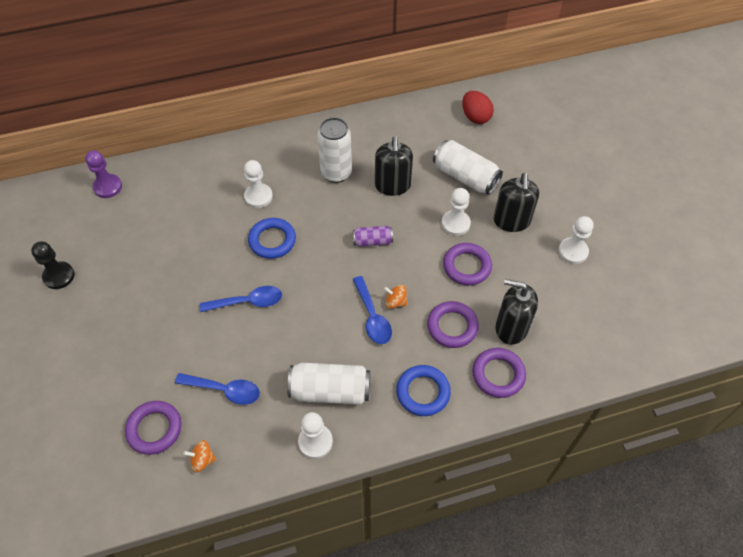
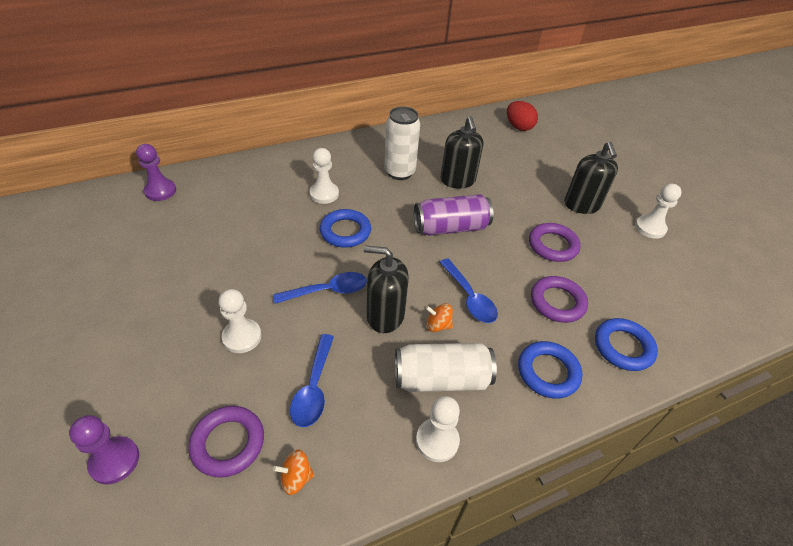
camera: 10 degrees left, 10 degrees down
black pawn [31,241,74,289] -> none
blue spoon [175,373,260,405] -> blue spoon turned 90 degrees clockwise [290,334,334,427]
purple can [353,226,393,247] -> purple can [414,194,494,236], size x1.78
orange spinning top [384,285,408,309] -> orange spinning top moved to [426,303,453,332]
white can [433,140,503,195] -> none
white pawn [442,188,471,236] -> white pawn moved to [218,289,262,353]
purple ring [472,348,526,398] -> blue ring [595,318,658,371]
black soap dispenser [496,279,538,345] -> black soap dispenser moved to [364,245,409,333]
none -> purple pawn [69,415,139,484]

